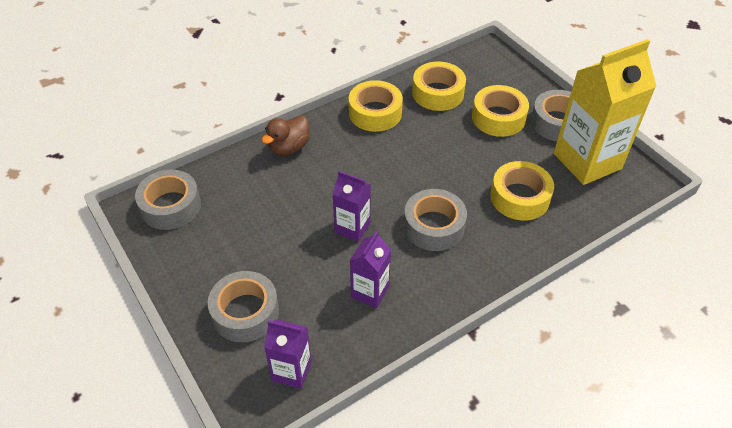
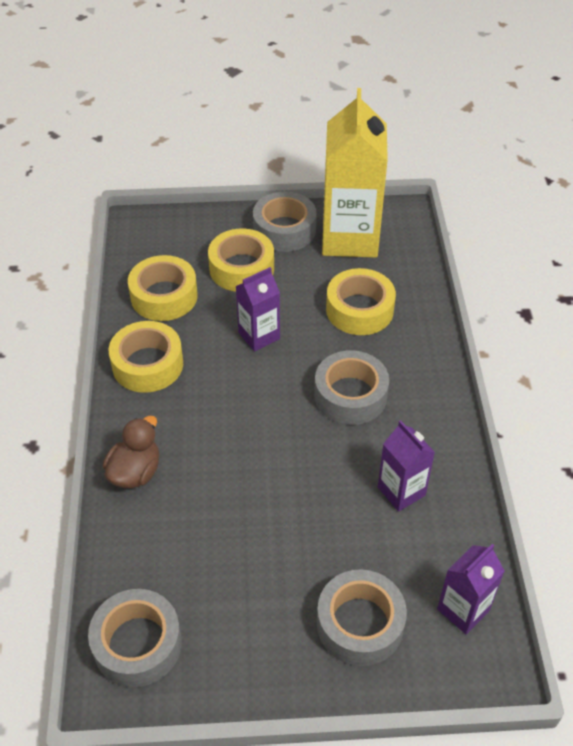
camera: 60 degrees left, 0 degrees up
brown duck [262,115,309,155] -> brown duck turned 135 degrees counterclockwise [103,416,159,488]
purple carton [333,171,371,242] -> purple carton moved to [235,267,280,351]

